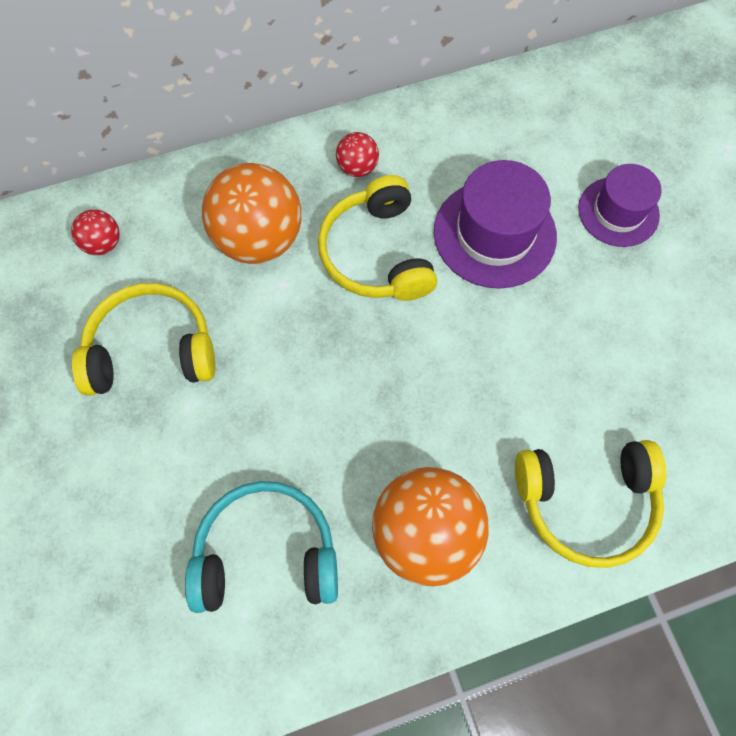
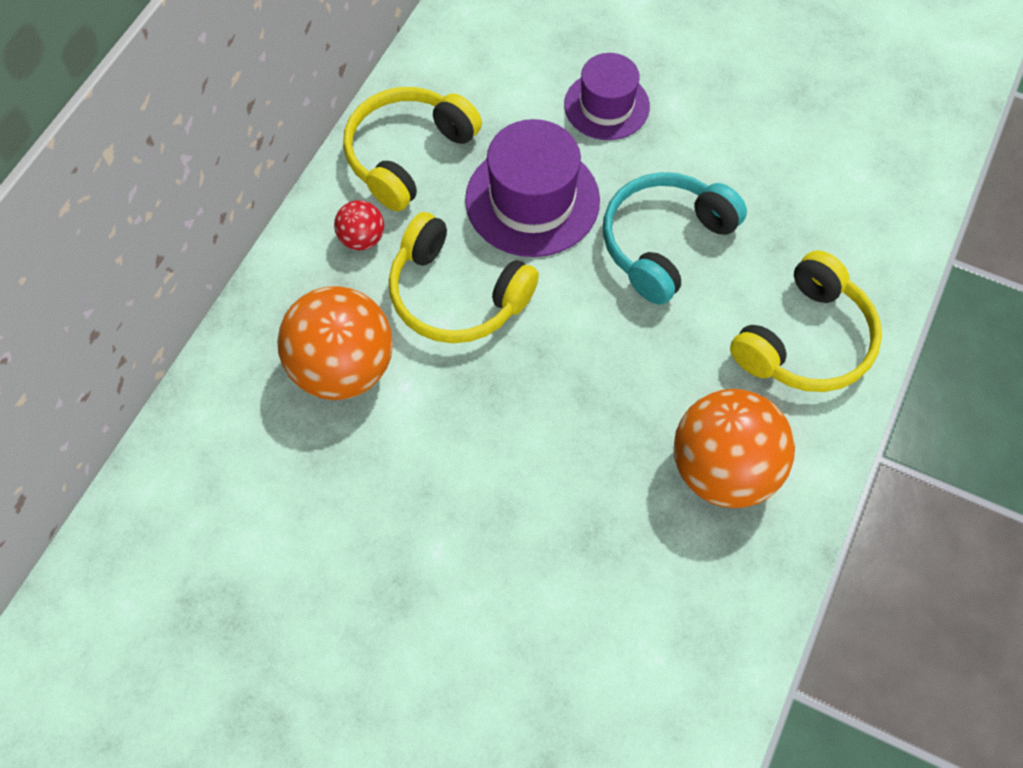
camera: 45 degrees left, 5 degrees down
red ball [71,209,120,255] -> none
yellow headphones [72,283,215,396] -> yellow headphones moved to [343,87,482,212]
turquoise headphones [185,481,338,613] -> turquoise headphones moved to [603,172,747,305]

